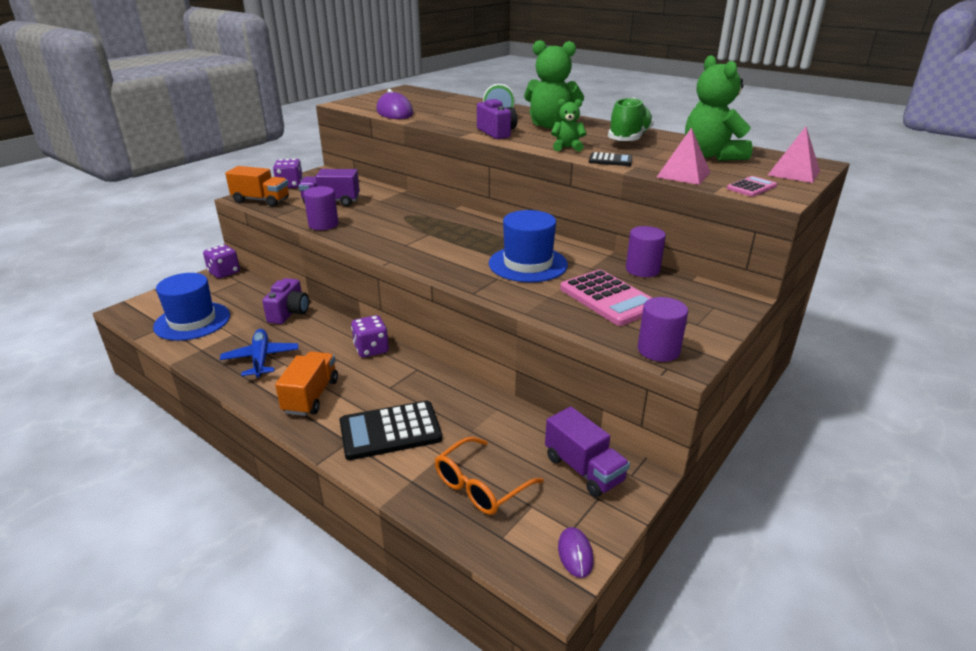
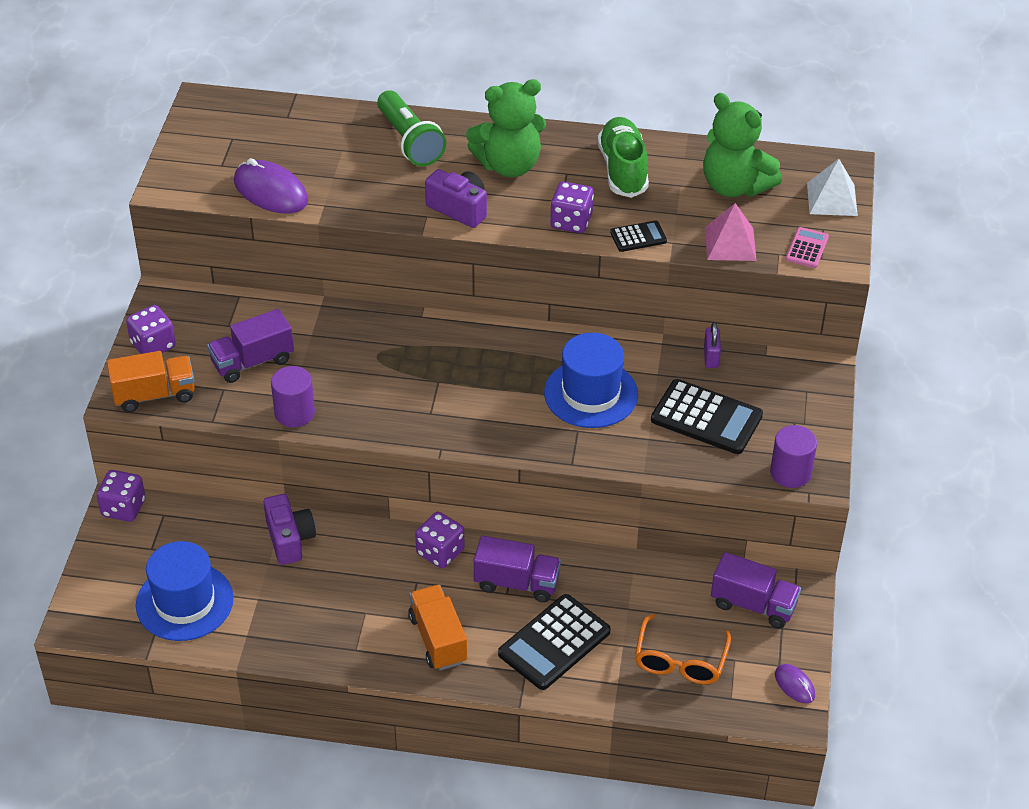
camera: 30 degrees left, 15 degrees up
blue plane [220,329,298,377] -> none
green teddy bear [551,99,586,152] -> purple dice [550,182,594,233]
pink calculator [560,270,652,326] -> black calculator [651,379,763,454]
purple cylinder [626,226,666,277] -> purple padlock [704,322,721,368]
pink pyramid [768,127,820,183] -> white pyramid [807,159,858,216]
none -> purple truck [474,536,561,602]

